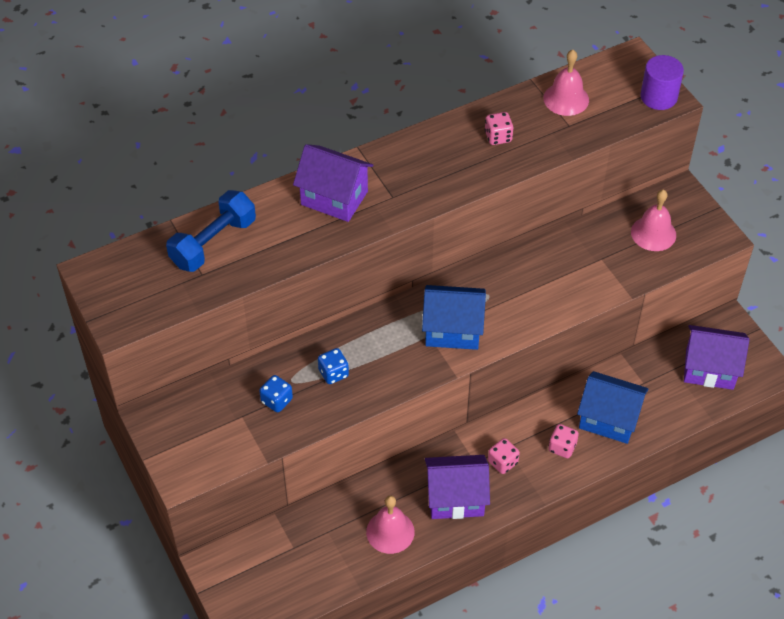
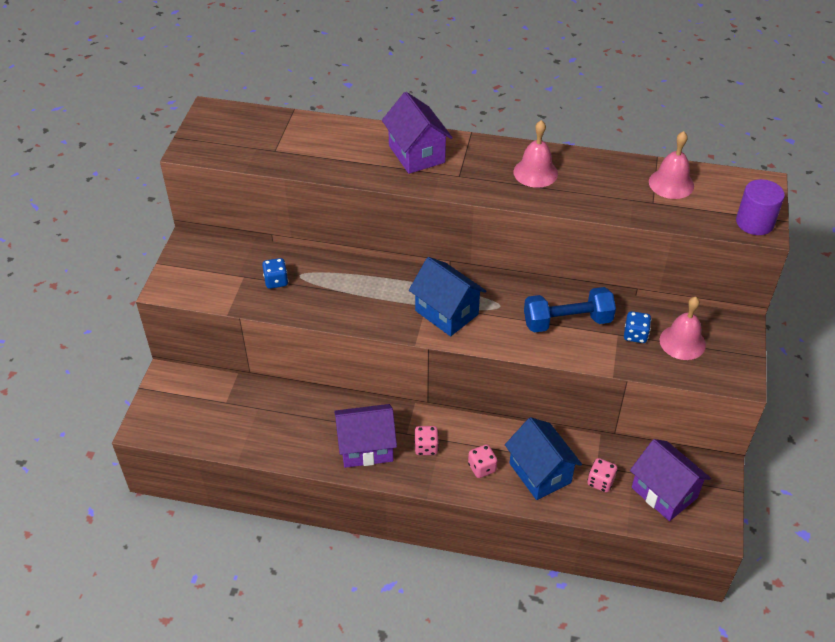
camera: 40 degrees right, 5 degrees down
blue dumbbell [166,190,256,272] -> blue dumbbell moved to [524,287,616,333]
blue dice [318,348,349,384] -> blue dice moved to [624,311,651,343]
pink bell [366,496,415,554] -> pink bell moved to [514,120,558,188]
purple house [425,455,490,519] -> purple house turned 45 degrees counterclockwise [334,404,397,468]
pink dice [484,112,513,145] -> pink dice moved to [587,458,618,492]

